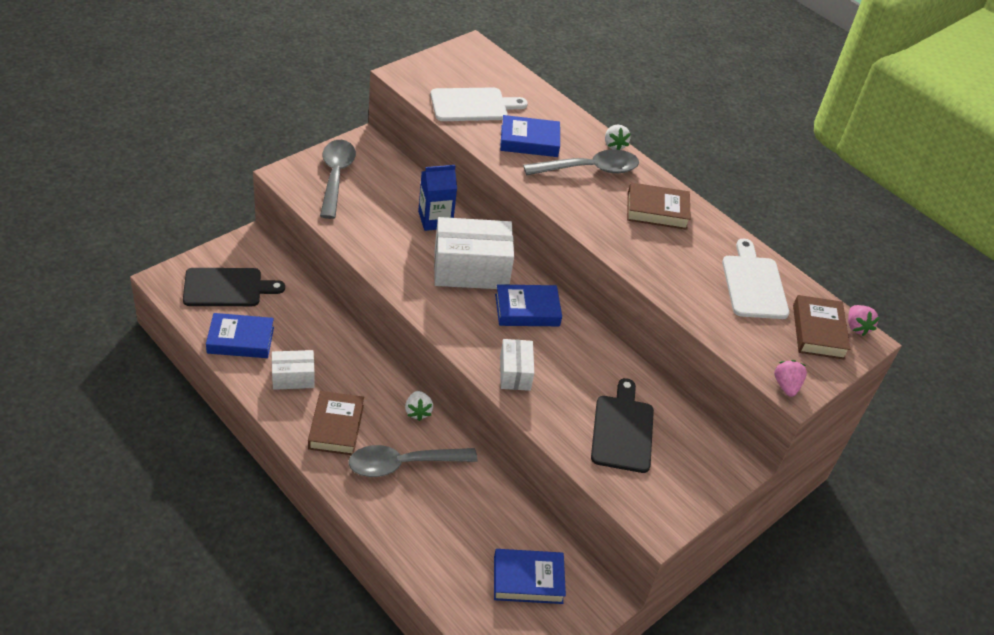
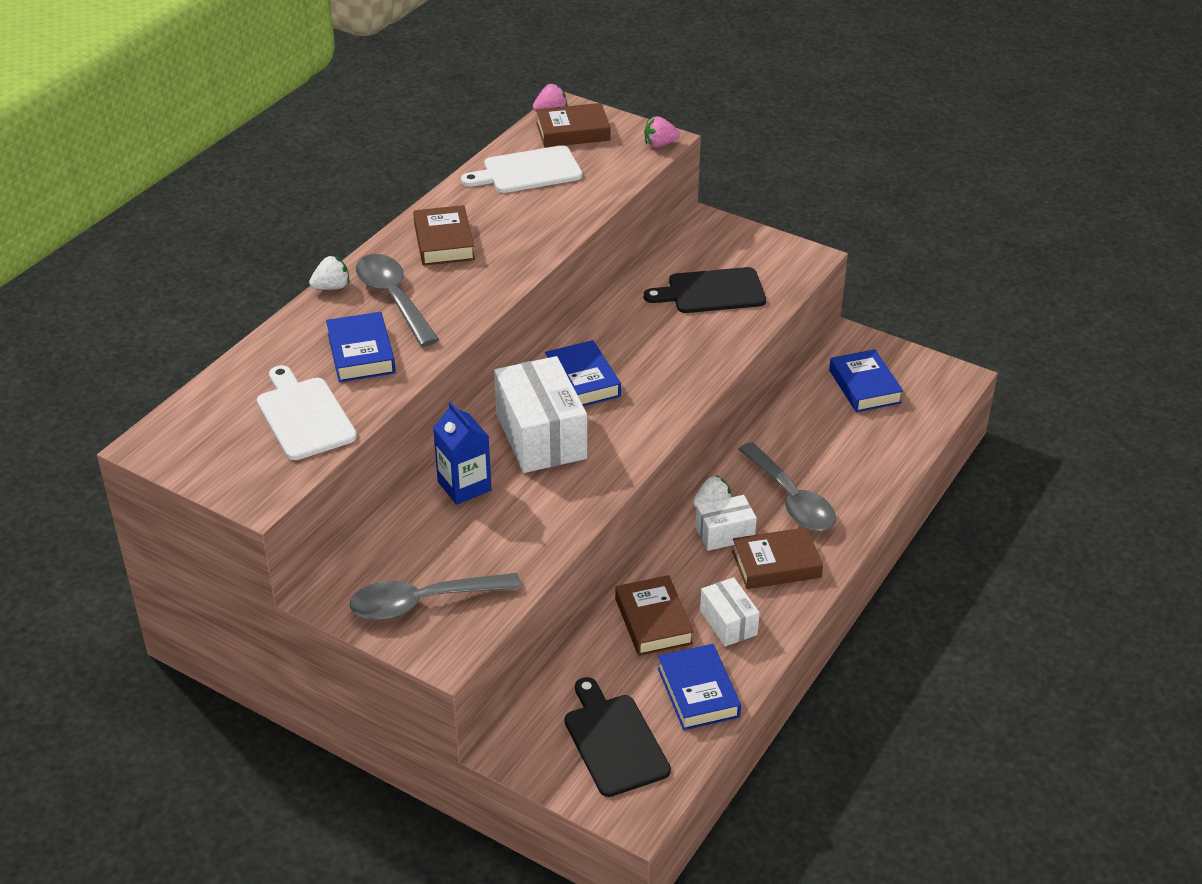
camera: 100 degrees left, 5 degrees down
white box [500,339,534,391] -> white box moved to [696,495,757,551]
none -> brown book [615,575,694,656]

